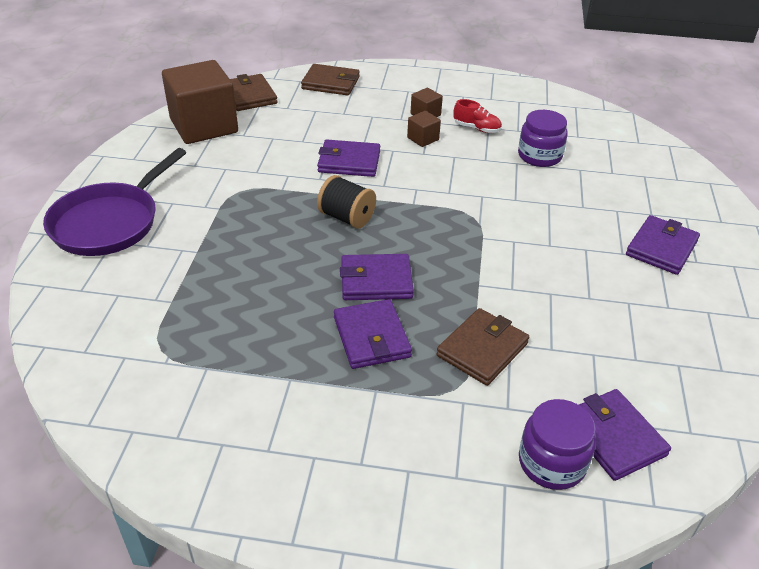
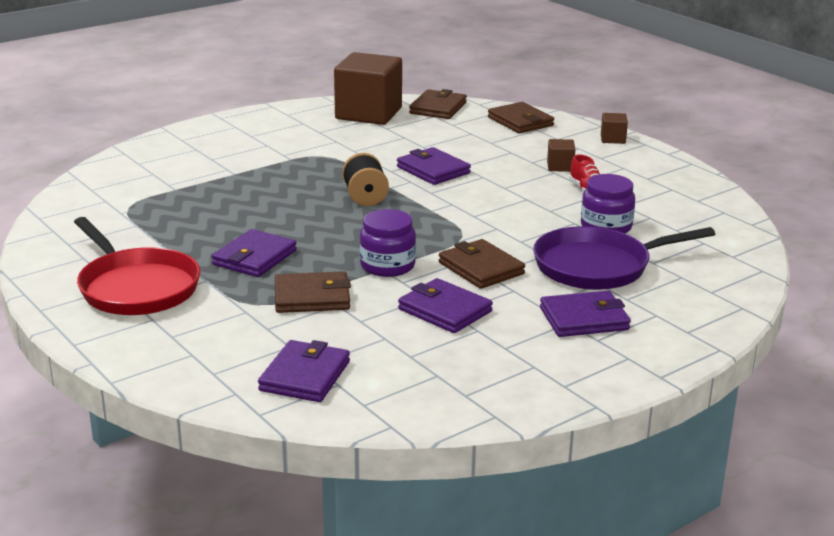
camera: 45 degrees right, 15 degrees down
purple pan [43,148,187,256] -> purple pan moved to [533,226,715,290]
purple wallet [340,254,414,300] -> purple wallet moved to [398,278,493,333]
brown cube [407,111,441,147] -> brown cube moved to [601,113,628,144]
purple jar [519,399,596,490] -> purple jar moved to [360,209,416,277]
none -> red pan [74,217,200,315]
none -> brown wallet [439,239,525,289]

